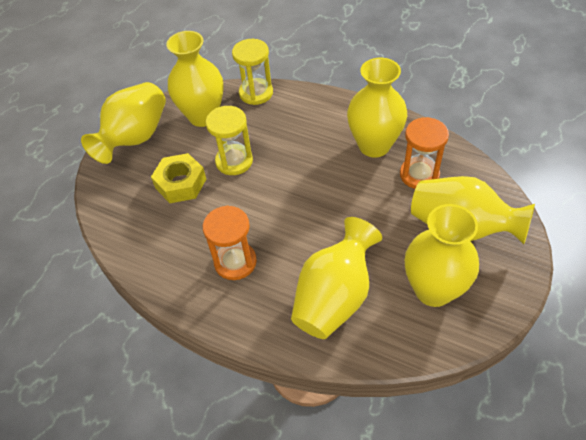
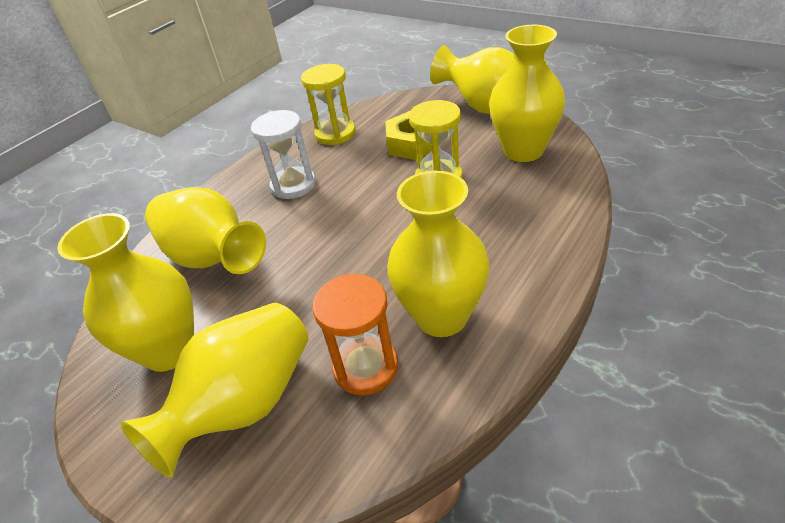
camera: 100 degrees right, 10 degrees down
orange hourglass [203,206,257,280] -> white hourglass [251,110,316,199]
yellow hourglass [232,39,273,105] -> yellow hourglass moved to [301,64,356,145]

